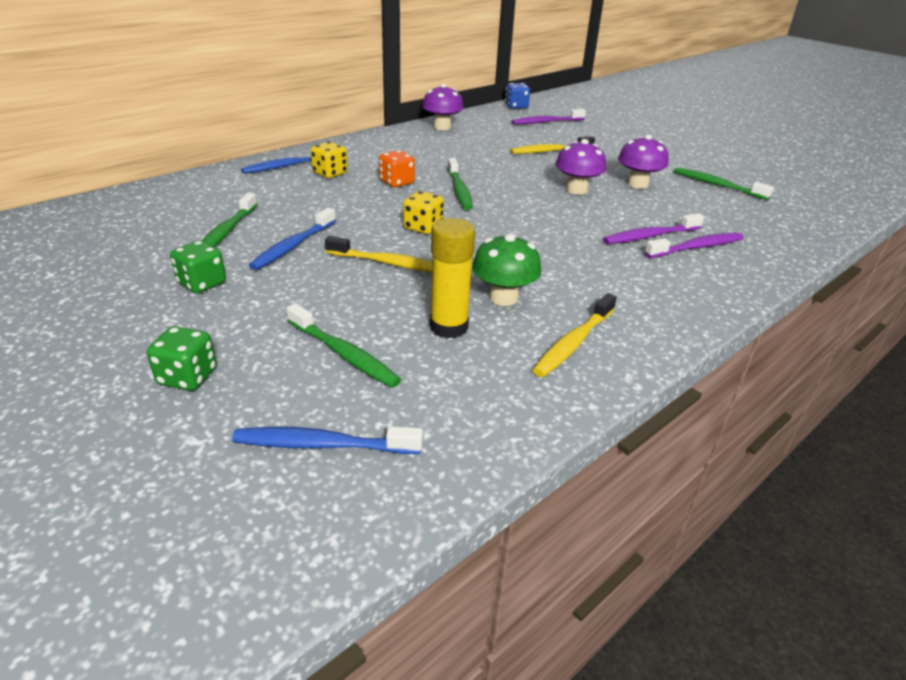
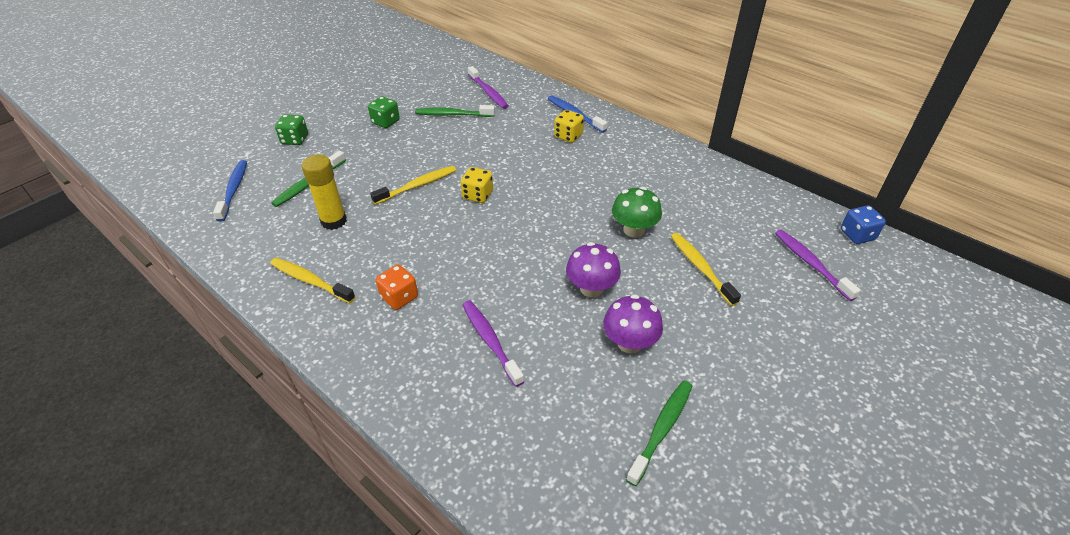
camera: 85 degrees right, 10 degrees up
blue toothbrush [249,208,336,270] -> none
yellow toothbrush [325,236,432,272] -> yellow toothbrush turned 135 degrees counterclockwise [370,166,456,205]
orange dice [379,150,415,187] -> orange dice moved to [376,264,418,310]
purple mushroom [422,84,463,130] -> none
green toothbrush [448,158,473,210] -> none
green mushroom [472,234,541,306] -> green mushroom moved to [612,187,662,238]
purple toothbrush [645,233,743,258] -> purple toothbrush moved to [468,66,508,109]

